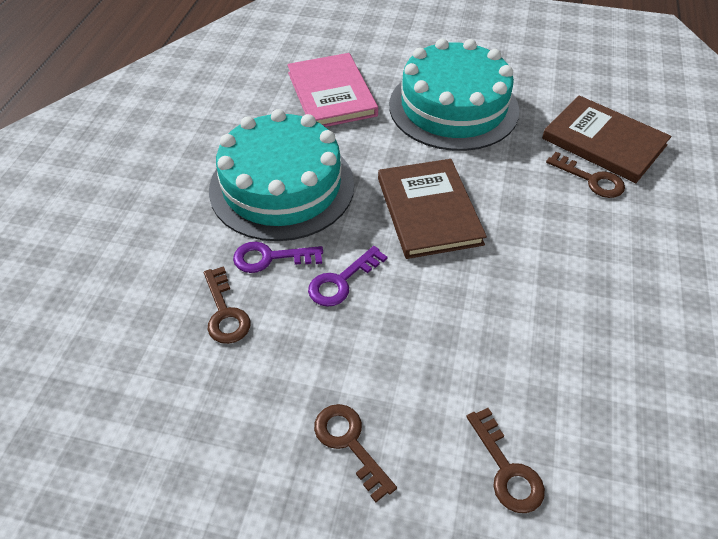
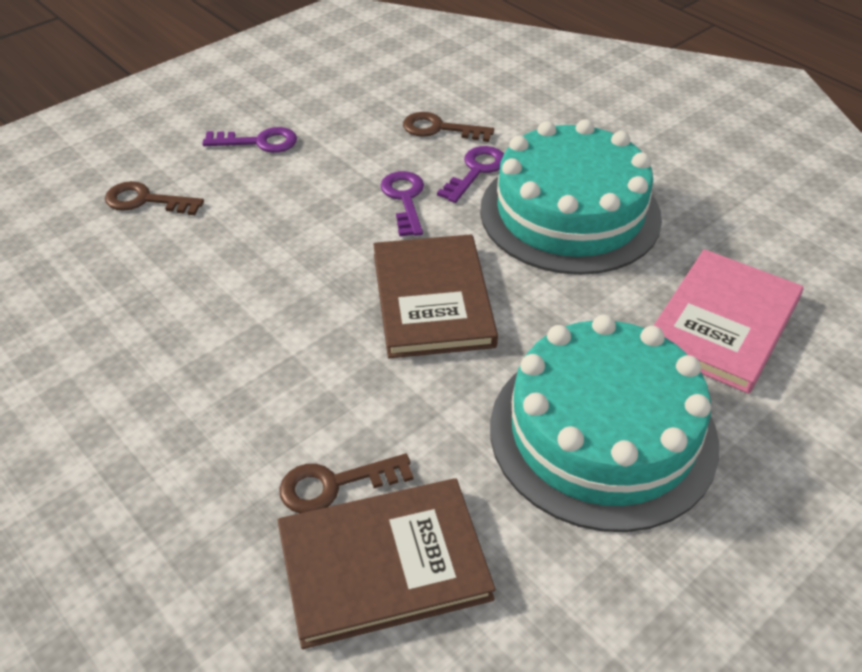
camera: 125 degrees right, 5 degrees down
pink book [287,53,378,127] -> pink book turned 75 degrees counterclockwise [653,249,803,394]
brown key [314,404,397,502] -> purple key [202,127,297,153]
brown book [378,159,487,259] -> brown book turned 60 degrees clockwise [373,234,498,358]

